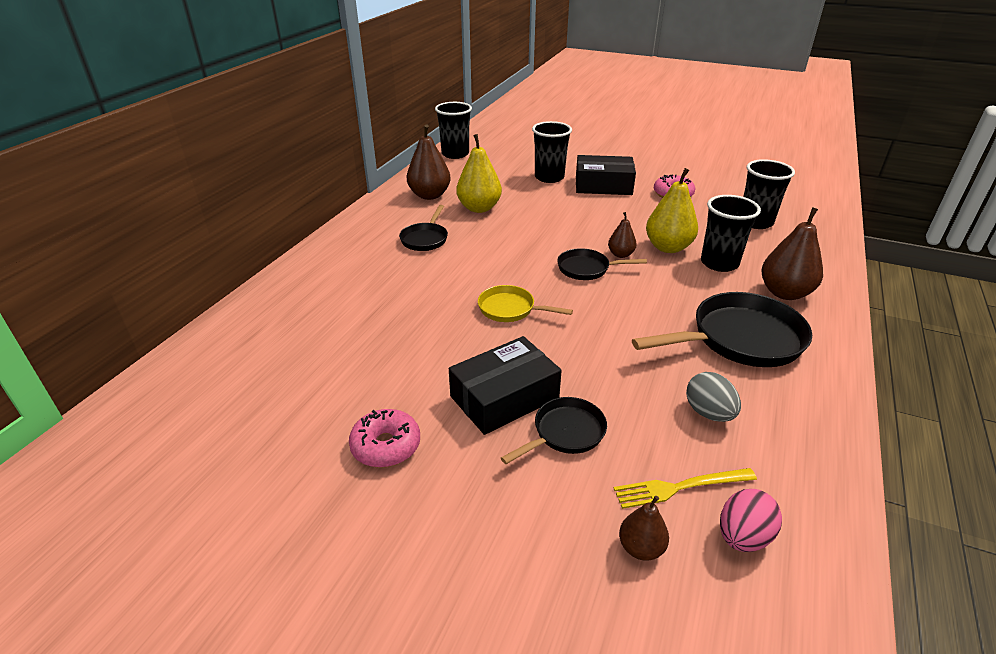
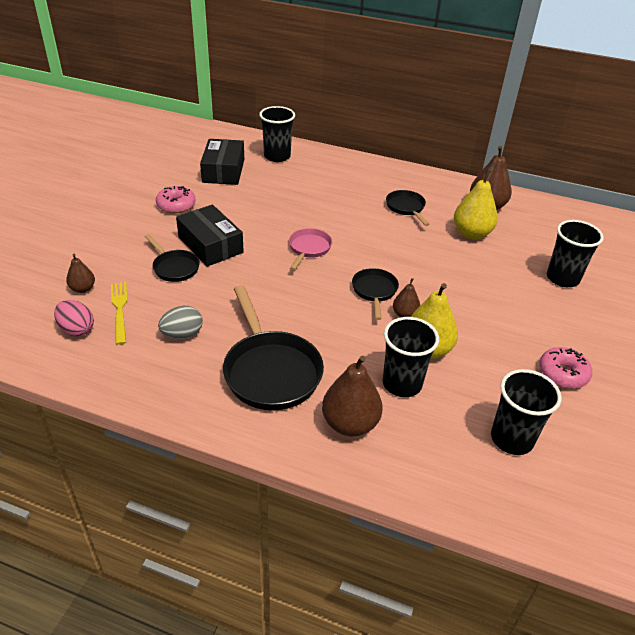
camera: 85 degrees right, 5 degrees up
black pan [399,205,448,251] -> black pan turned 60 degrees clockwise [386,190,430,226]
black cup [435,102,472,159] -> black cup moved to [259,106,295,162]
yellow pan [478,285,573,322] -> pink pan [289,228,332,270]
black box [576,155,636,195] -> black box moved to [200,139,244,185]

